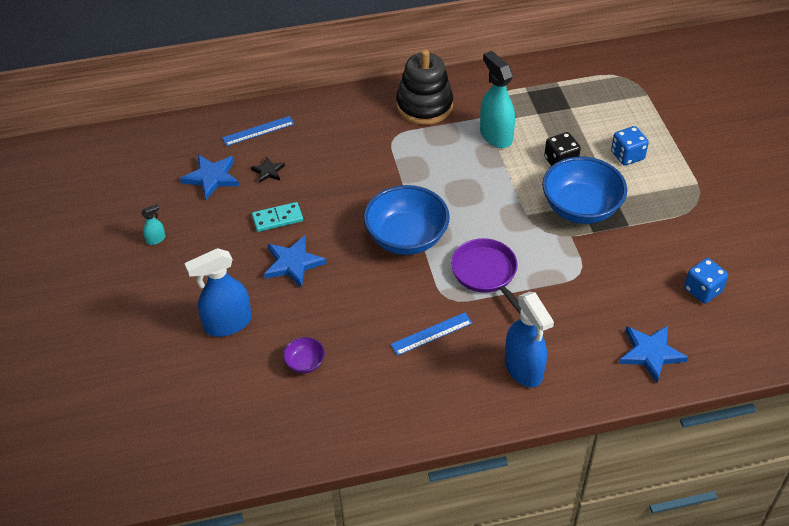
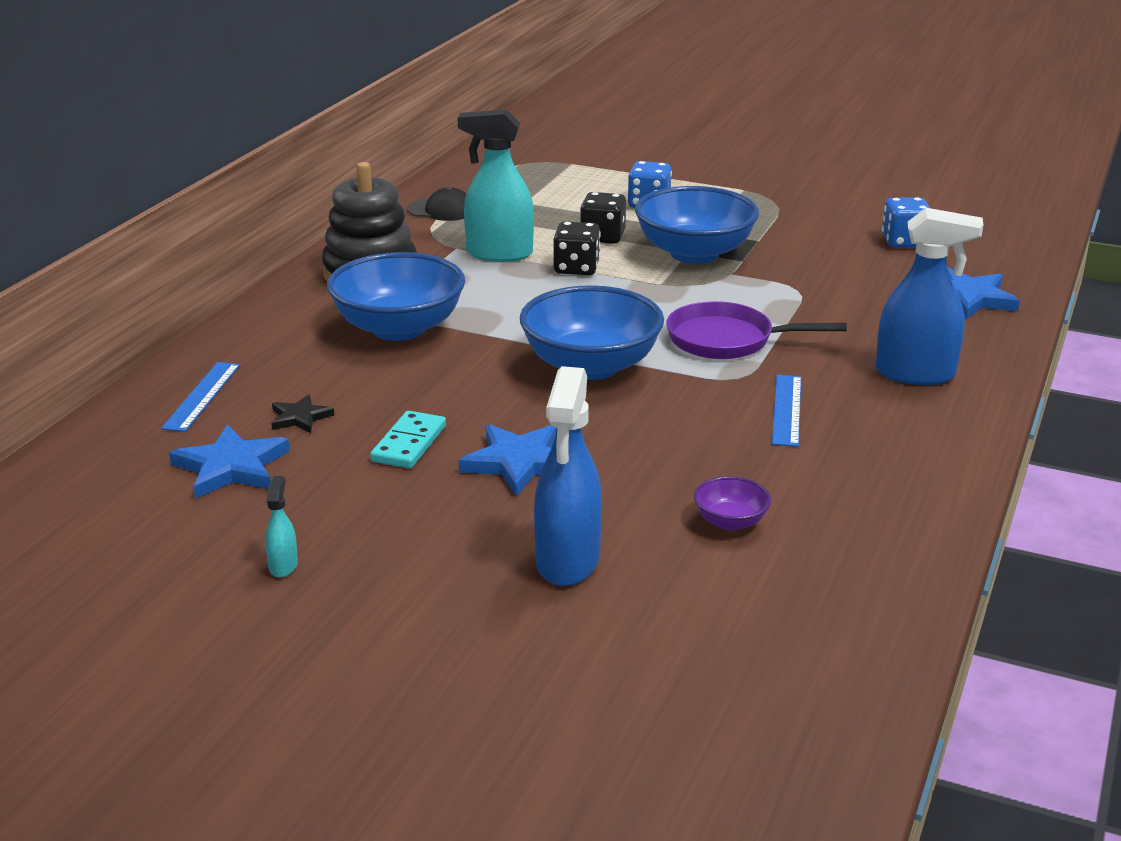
camera: 55 degrees left, 20 degrees down
none -> blue bowl [327,252,465,341]
none -> black cap [407,187,466,221]
none -> black dice [554,221,601,275]

